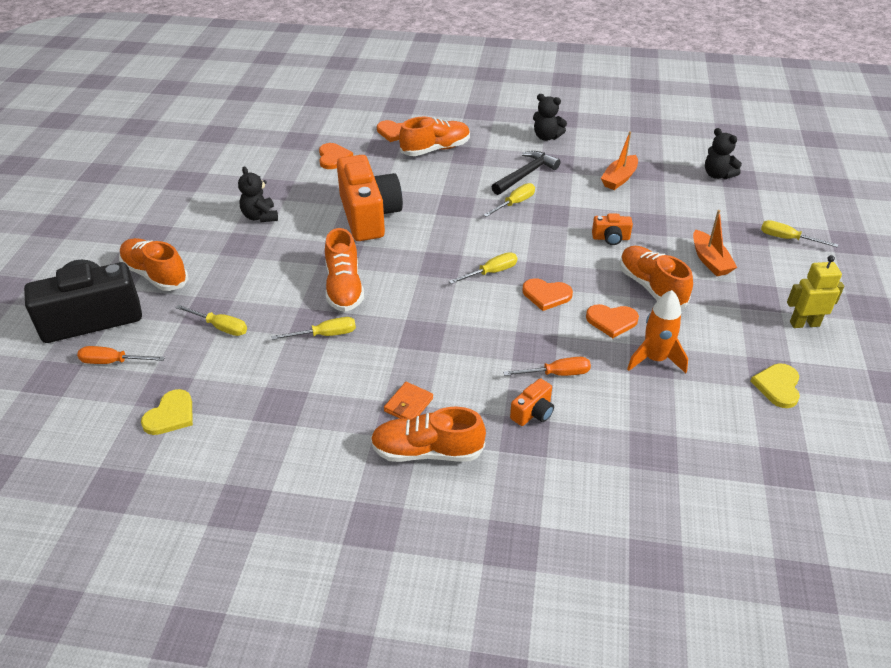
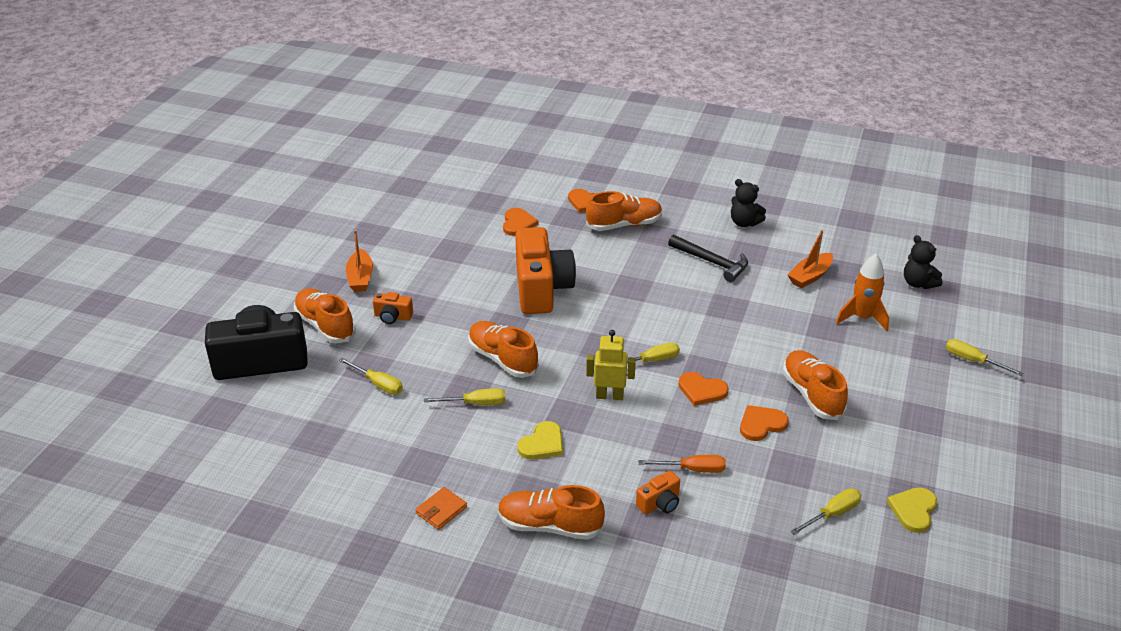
camera: 10 degrees right, 5 degrees down
orange screwdriver [77,346,165,364] -> none
yellow heart [141,389,193,435] -> yellow heart moved to [517,421,563,459]
black teddy bear [238,166,278,222] -> none
orange shoe [325,228,364,312] -> orange shoe turned 135 degrees clockwise [468,321,539,378]
orange wallet [384,382,433,419] -> orange wallet moved to [415,487,467,530]
yellow screwdriver [484,183,535,217] -> yellow screwdriver moved to [790,488,861,535]
black hammer [492,151,560,195] -> black hammer turned 75 degrees clockwise [668,235,748,282]
orange heart [586,304,639,338] -> orange heart turned 135 degrees clockwise [740,405,789,441]
orange camera [592,213,633,245] -> orange camera moved to [373,292,413,324]
orange rocket [627,290,688,373] -> orange rocket moved to [836,254,889,331]
orange boat [693,210,737,276] -> orange boat moved to [346,230,373,292]
yellow robot [787,255,844,328] -> yellow robot moved to [586,330,636,400]

